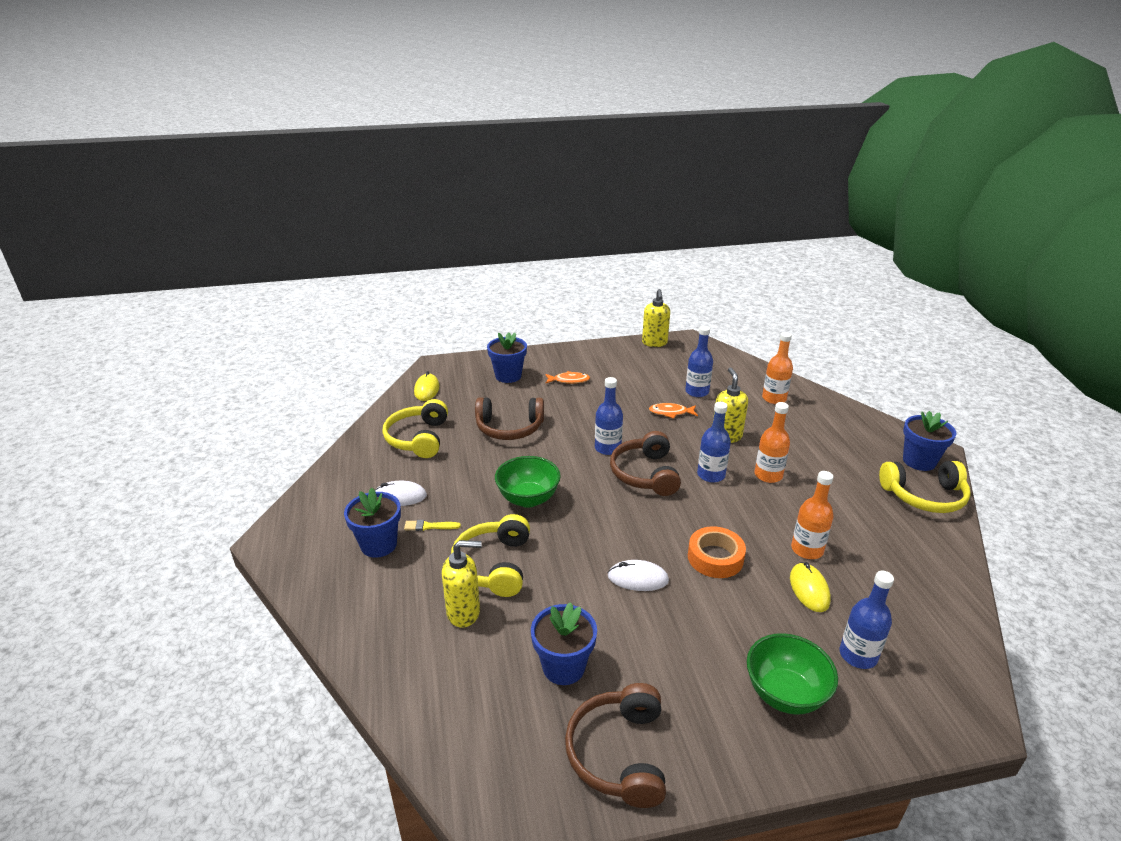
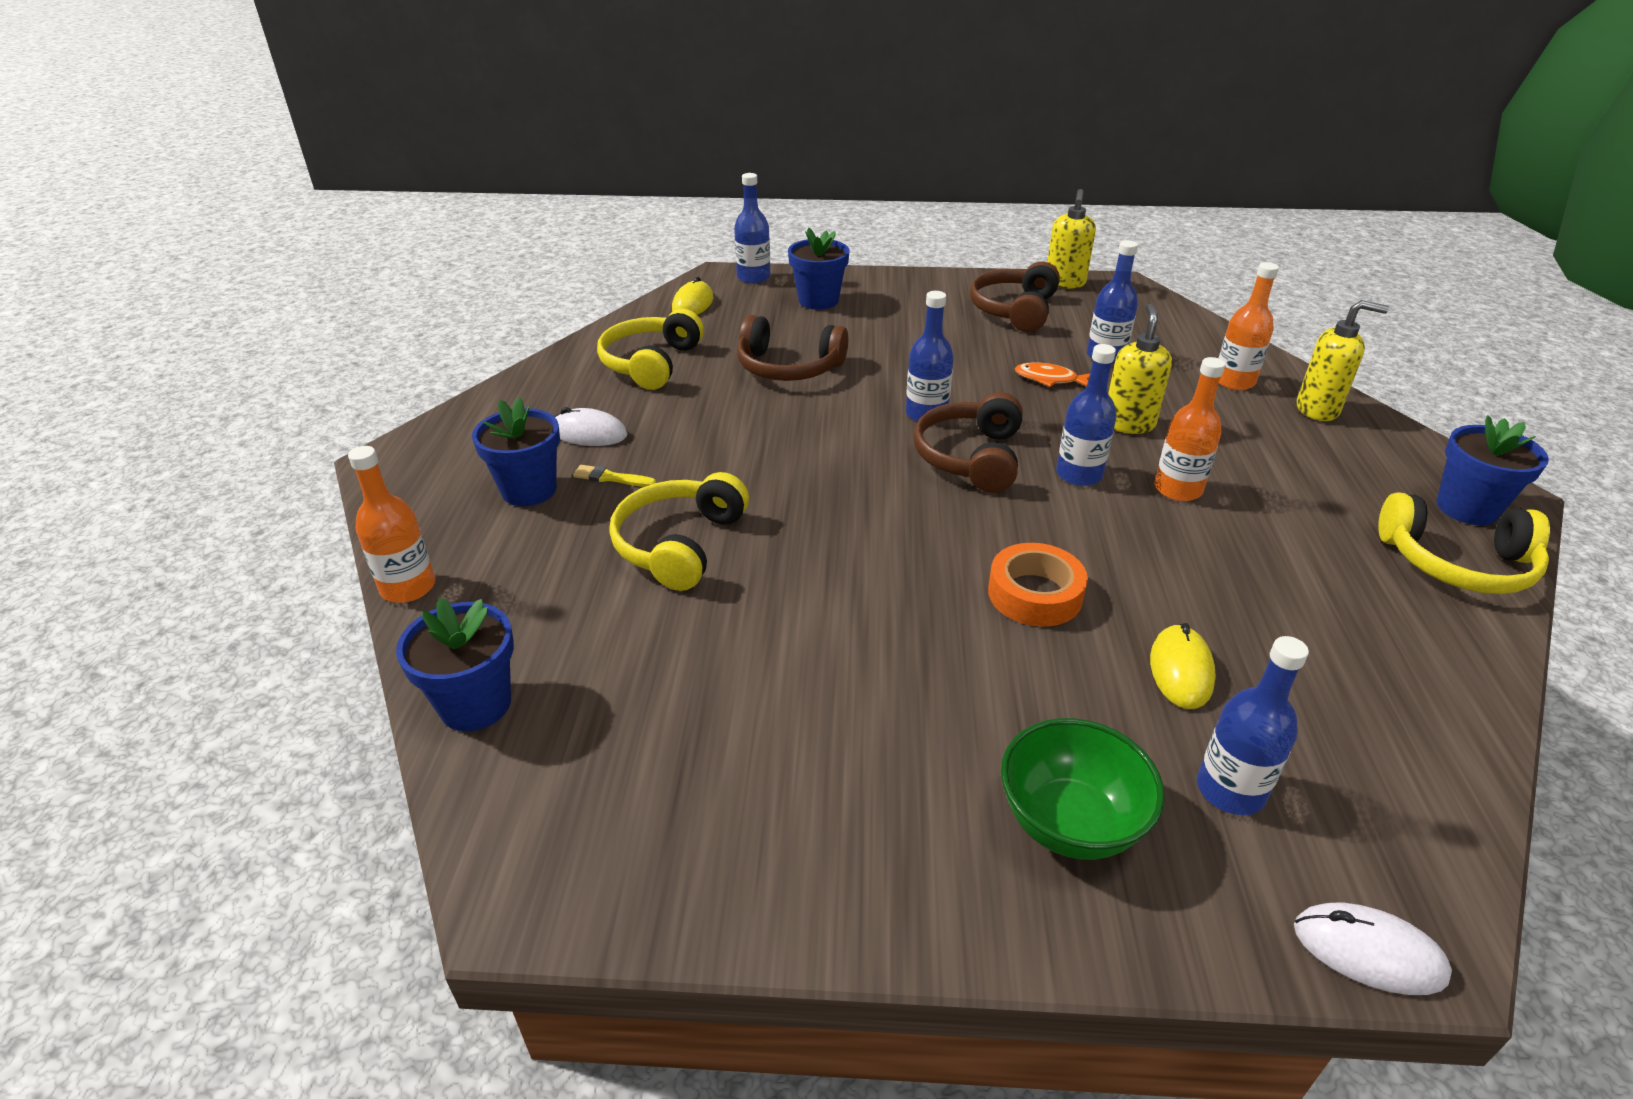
camera: 15 degrees right, 5 degrees up
yellow soap dispenser [442,540,482,628] -> yellow soap dispenser moved to [1297,300,1389,421]
green bowl [495,456,561,508] -> none
blue flower pot [531,602,597,685] -> blue flower pot moved to [396,597,514,731]
orange fish [545,371,590,384] -> none
brown headphones [565,683,666,808] -> brown headphones moved to [970,262,1060,332]
white mouse [608,560,669,591] -> white mouse moved to [1294,903,1452,995]
orange bottle [791,471,834,559] -> orange bottle moved to [348,446,435,603]
none -> blue bottle [734,173,770,284]

